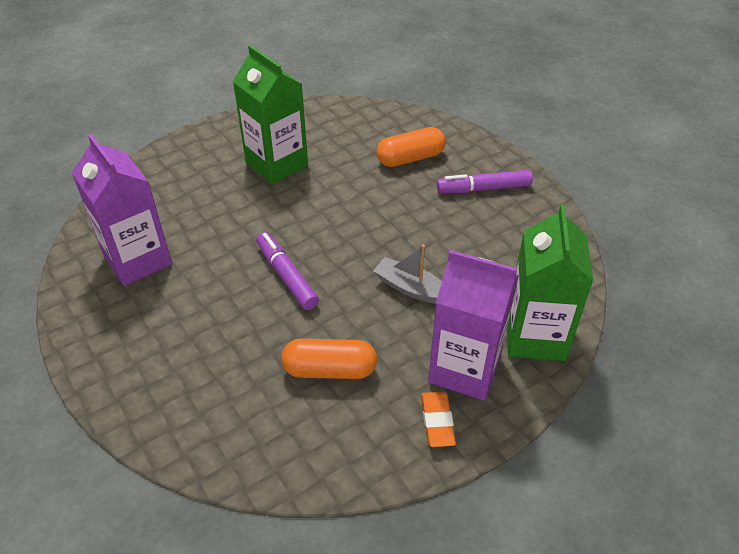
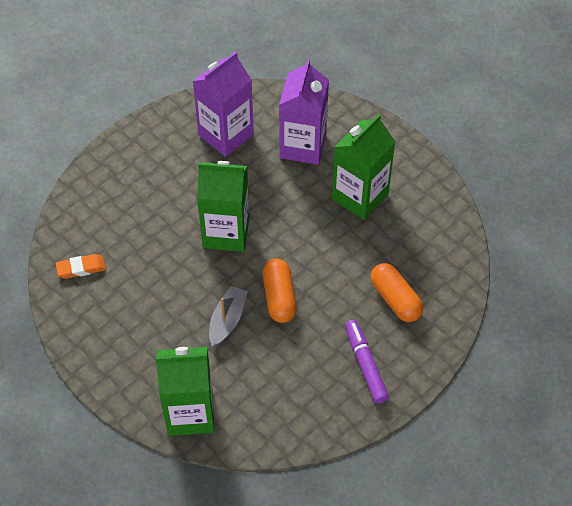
camera: 80 degrees right, 10 degrees up
purple marker [256,232,319,310] -> green carton [197,161,250,252]
orange capsule [281,339,377,379] -> orange capsule moved to [262,259,297,323]
orange eraser [421,392,456,447] -> orange eraser moved to [56,254,106,279]
purple carton [428,250,519,401] -> purple carton moved to [279,59,329,165]

